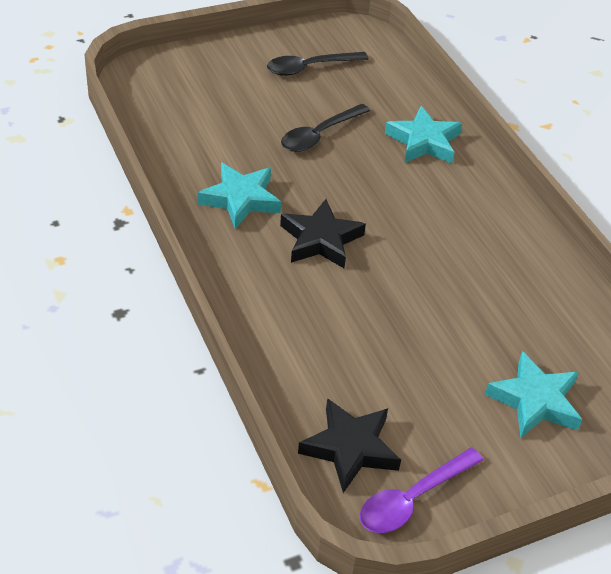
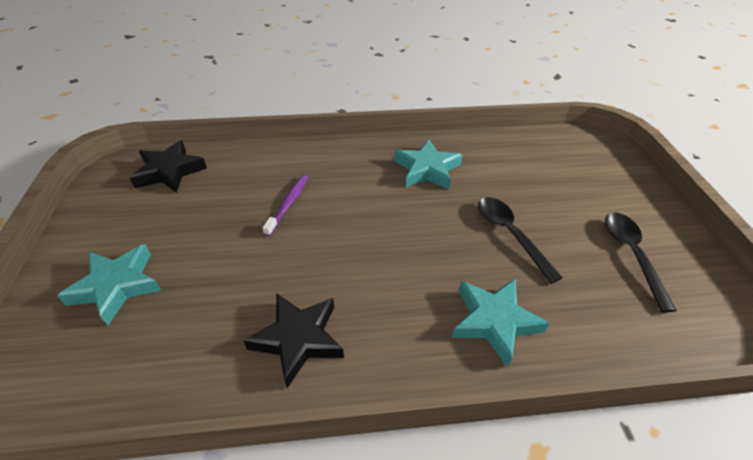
camera: 110 degrees right, 0 degrees up
black star [280,199,366,268] -> black star moved to [243,294,344,388]
purple spoon [360,448,483,533] -> none
none -> purple toothbrush [262,175,308,236]

